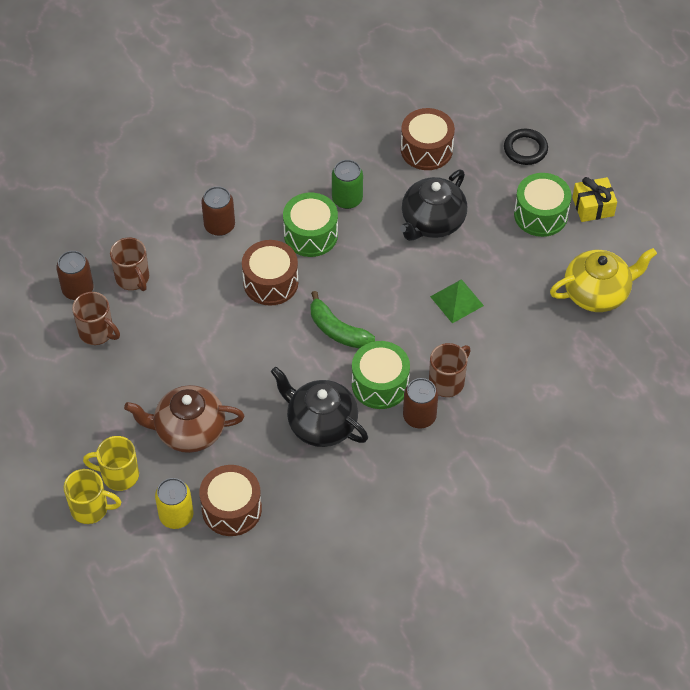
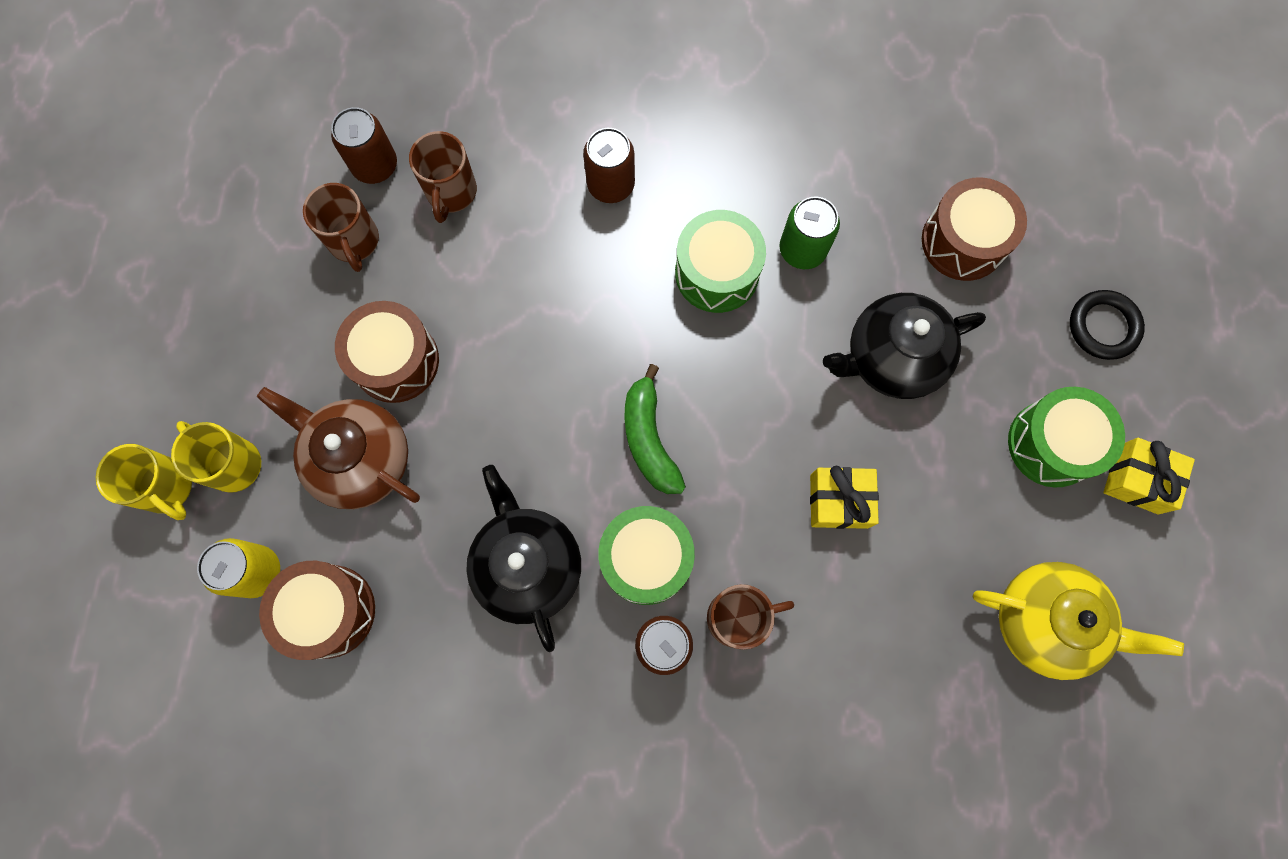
camera: 35 degrees right, 20 degrees up
brown drum [242,240,299,306] -> brown drum moved to [335,301,439,403]
green pyramid [430,279,484,323] -> yellow gift [810,466,879,529]

